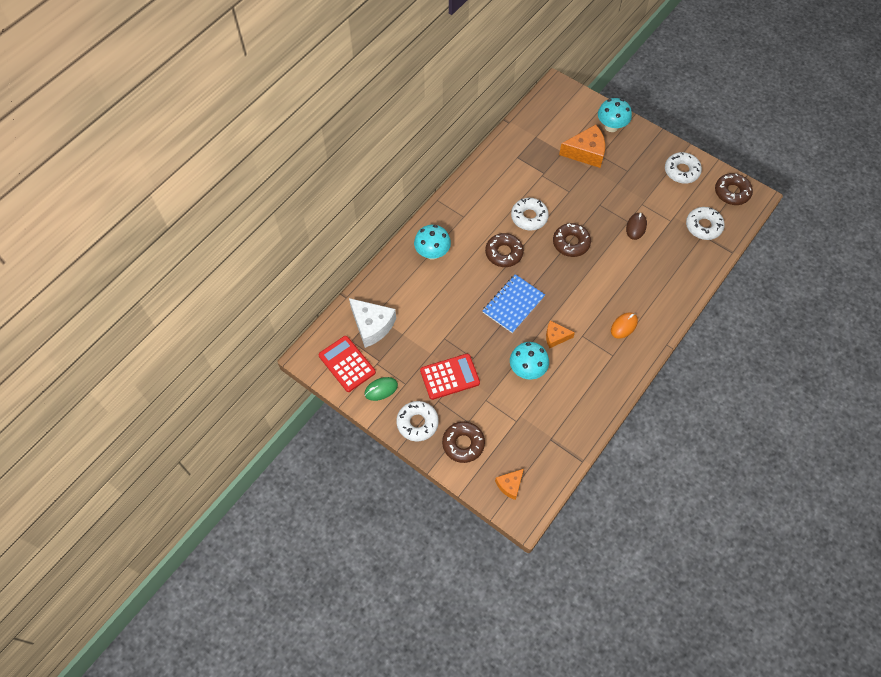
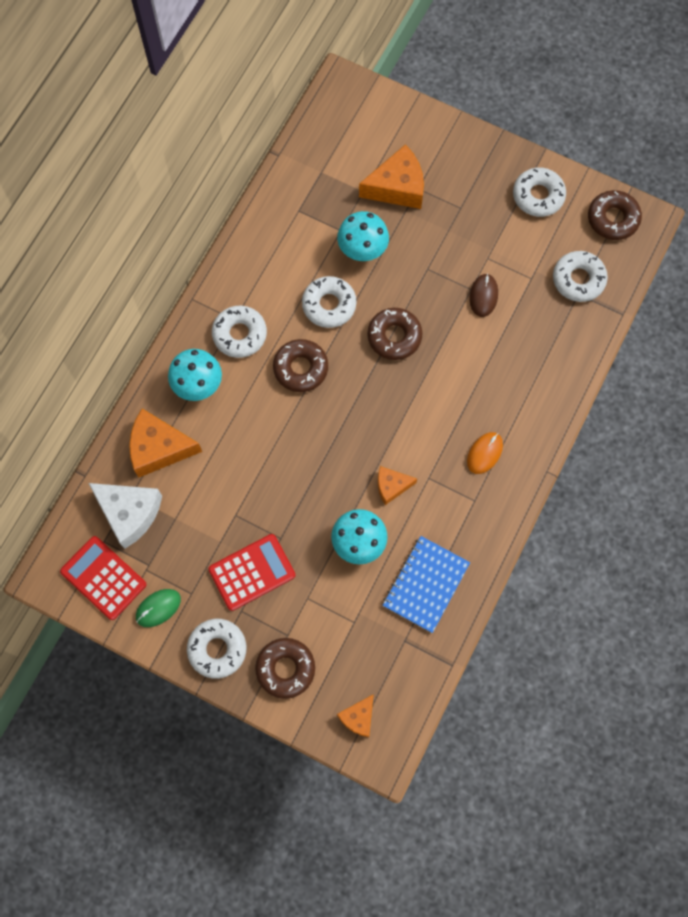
camera: 10 degrees left, 10 degrees up
blue notebook [482,274,545,333] -> blue notebook moved to [383,536,470,633]
turquoise mushroom [598,98,632,132] -> turquoise mushroom moved to [337,211,389,261]
none -> orange cheese [129,409,202,477]
none -> white donut [212,306,267,358]

